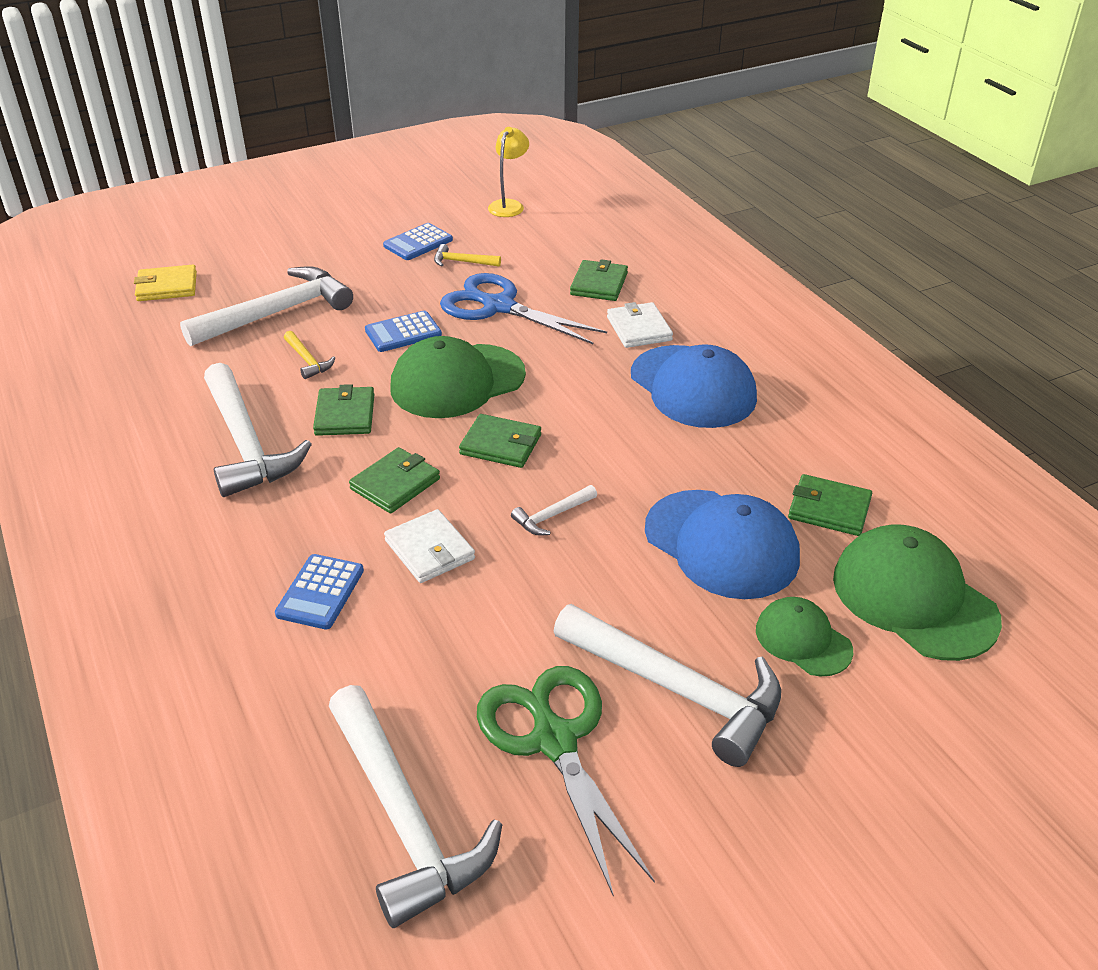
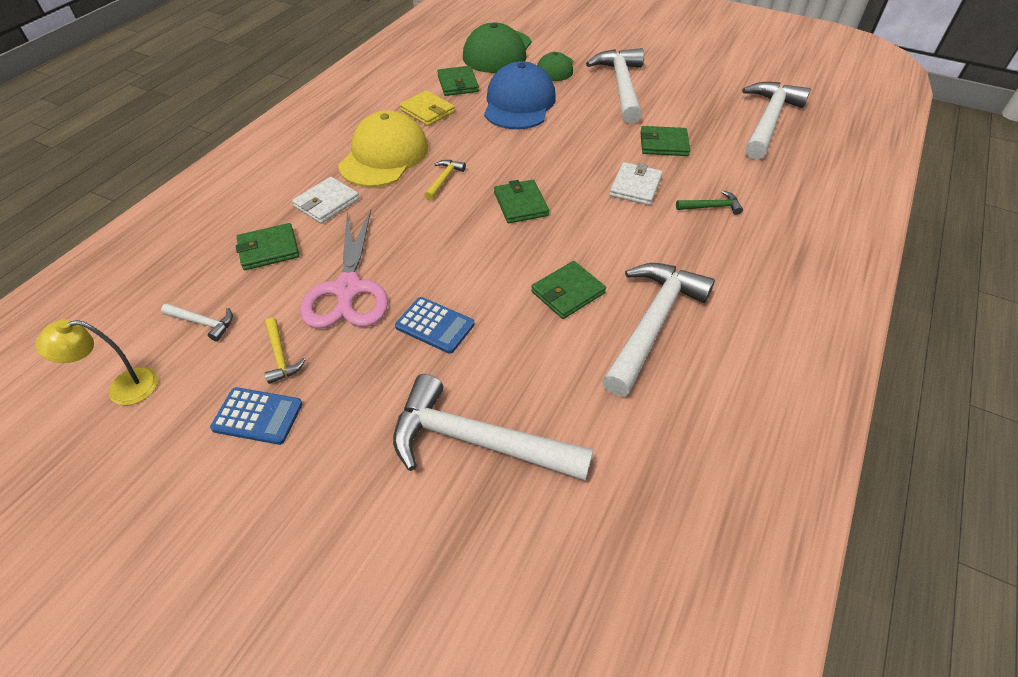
camera: 125 degrees left, 10 degrees up
yellow wallet [134,265,197,301] -> yellow wallet moved to [399,90,455,126]
blue calculator [275,554,364,629] -> green hammer [676,191,743,215]
yellow hammer [284,331,335,379] -> yellow hammer moved to [424,160,466,201]
green wallet [349,447,440,514] -> green wallet moved to [640,126,690,156]
green cap [390,336,526,418] -> none
blue scissors [440,273,607,344] -> pink scissors [300,210,388,329]
green scissors [477,666,655,897] -> none
white hammer [511,485,597,535] -> white hammer moved to [161,304,233,341]
blue cap [631,344,757,428] -> yellow cap [338,110,428,187]

